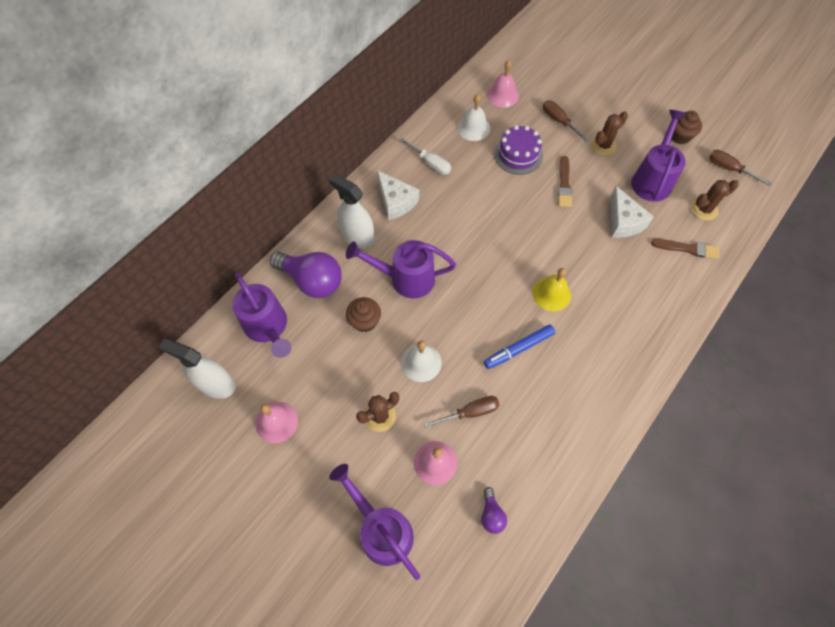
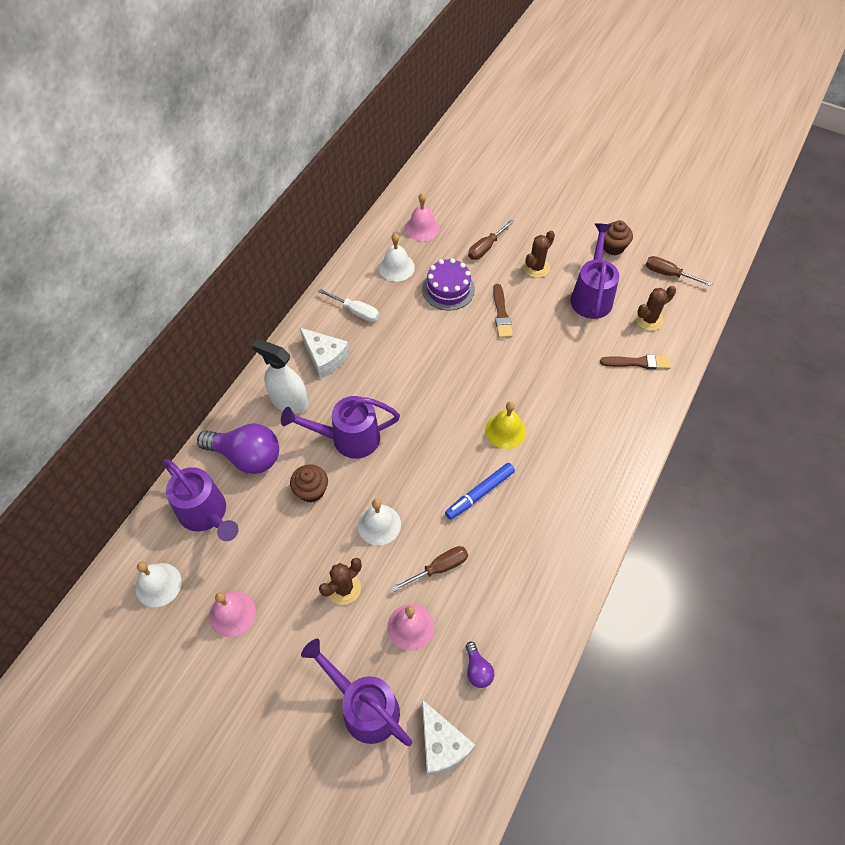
camera: 10 degrees left, 5 degrees down
white spray bottle [158,338,236,399] -> white bell [136,562,182,607]
brown screwdriver [543,100,589,142] -> brown screwdriver turned 90 degrees counterclockwise [468,219,514,260]
white cheese [610,186,654,238] -> white cheese moved to [422,699,476,776]

